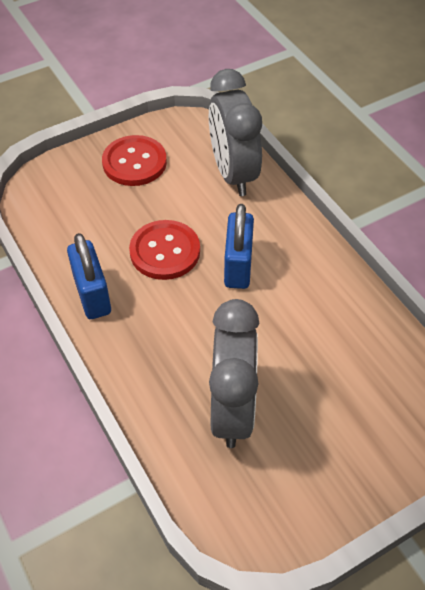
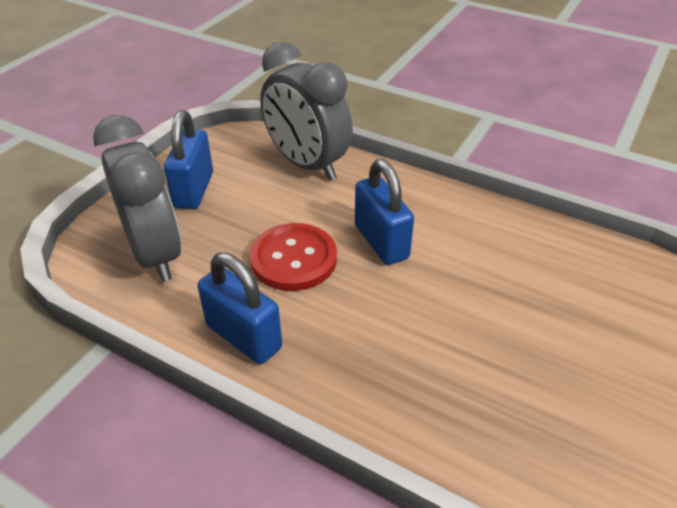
camera: 30 degrees left, 10 degrees down
red button [102,135,167,186] -> blue padlock [164,110,213,209]
grey clock [209,299,260,448] -> grey clock moved to [93,115,181,282]

